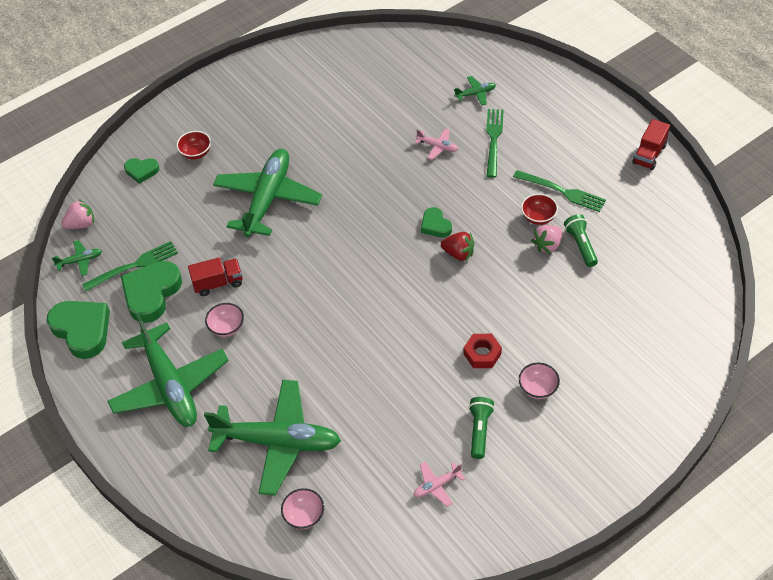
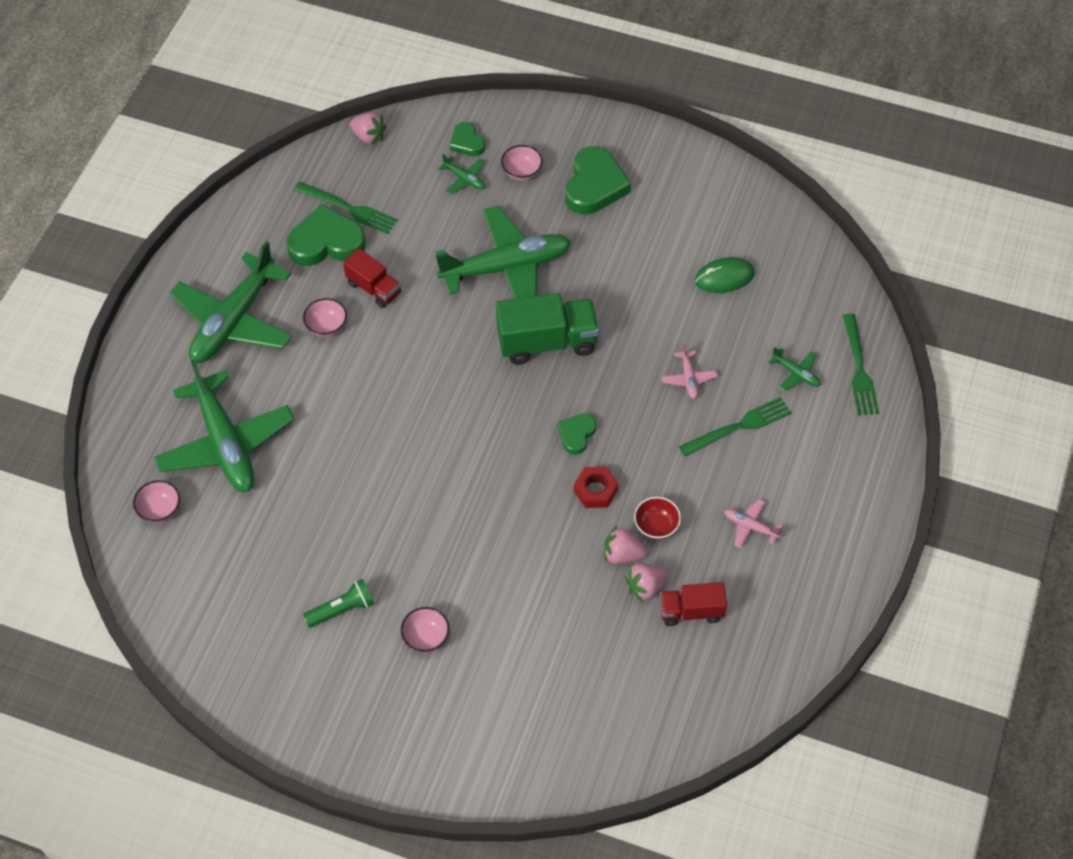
camera: 55 degrees right, 5 degrees up
green heart [47,301,110,359] -> green heart moved to [565,146,631,214]
green plane [52,240,102,276] -> green plane moved to [438,154,485,194]
red bowl [177,131,211,160] -> pink bowl [501,145,543,181]
pink plane [414,461,465,507] -> pink plane moved to [724,499,783,548]
red strawberry [441,232,474,261] -> none
red nut [463,334,502,368] -> red nut moved to [574,467,618,508]
green fork [513,170,606,212] -> green fork moved to [843,314,879,415]
green flashlight [564,214,598,267] -> pink strawberry [625,563,668,602]
red truck [632,119,670,170] -> red truck moved to [660,582,727,626]
none -> green truck [496,293,599,365]
none -> green mouse [695,257,755,293]

